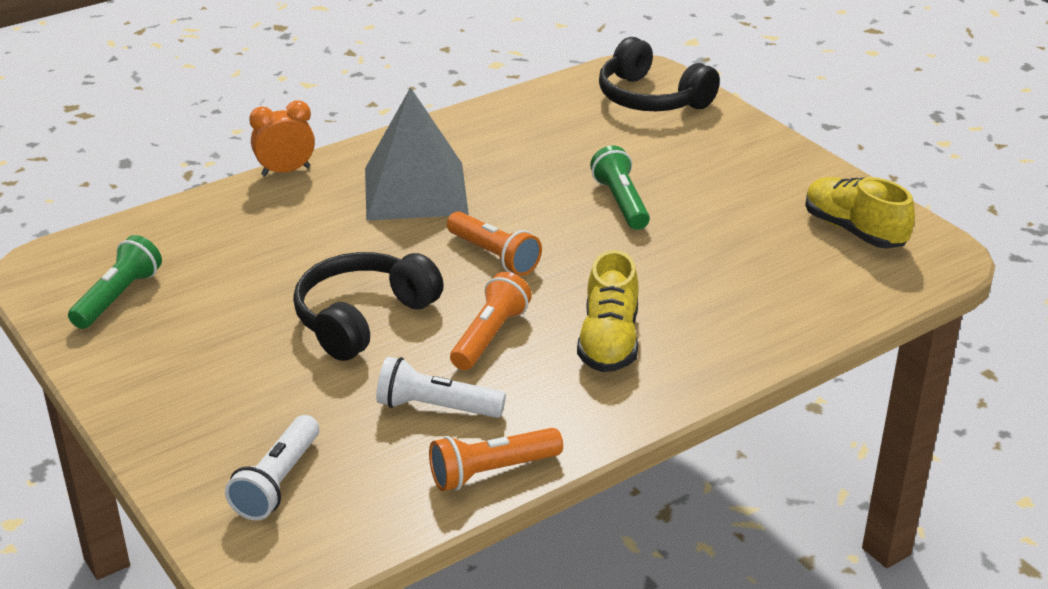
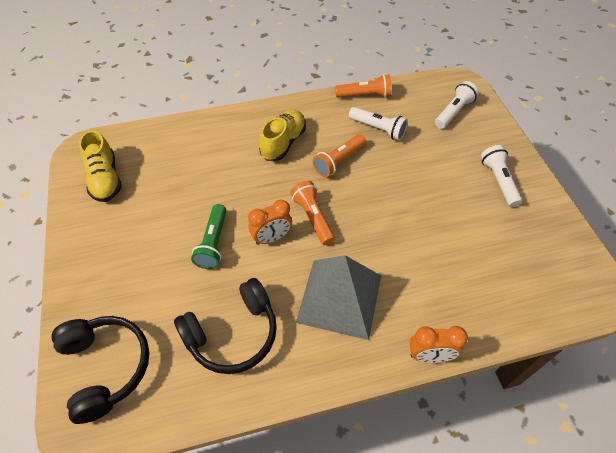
camera: 160 degrees left, 20 degrees up
green flashlight [68,235,162,329] -> none
black headphones [293,252,444,361] -> black headphones moved to [174,278,277,374]
none -> orange clock [248,200,292,245]
none -> white flashlight [481,145,522,207]

